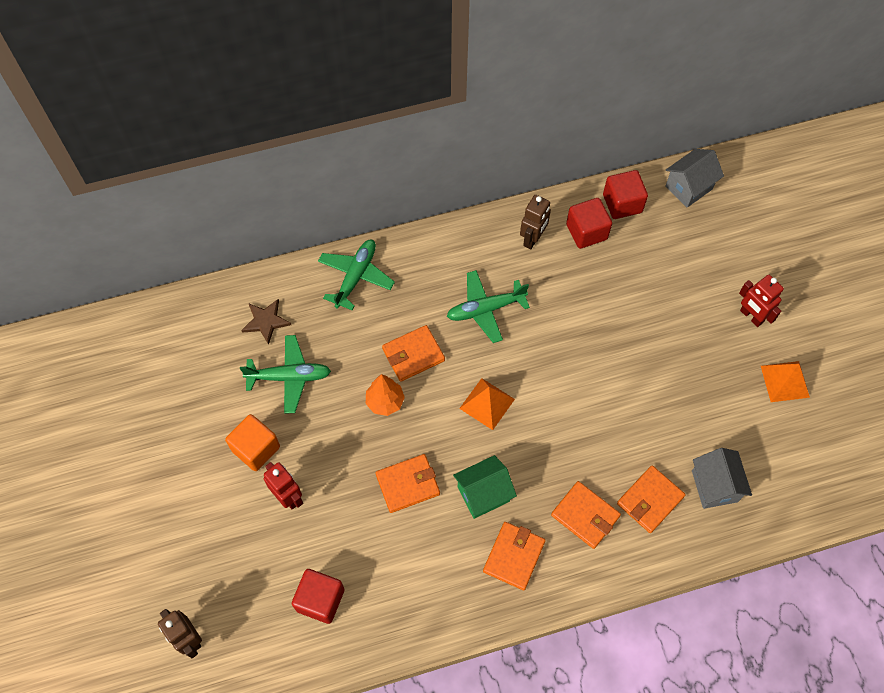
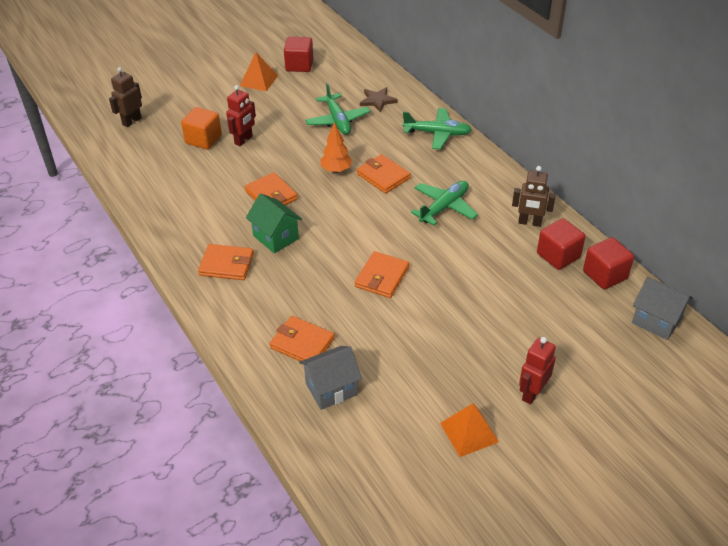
camera: 75 degrees right, 20 degrees down
orange cube [225,414,280,471] -> orange cube moved to [181,107,222,150]
red cube [292,569,345,624] -> red cube moved to [284,37,313,72]
green plane [447,270,530,343] -> green plane turned 75 degrees clockwise [411,181,478,226]
orange pyramid [459,378,515,430] -> orange pyramid moved to [240,52,278,91]
orange wallet [551,481,621,549] -> orange wallet moved to [355,251,409,298]

